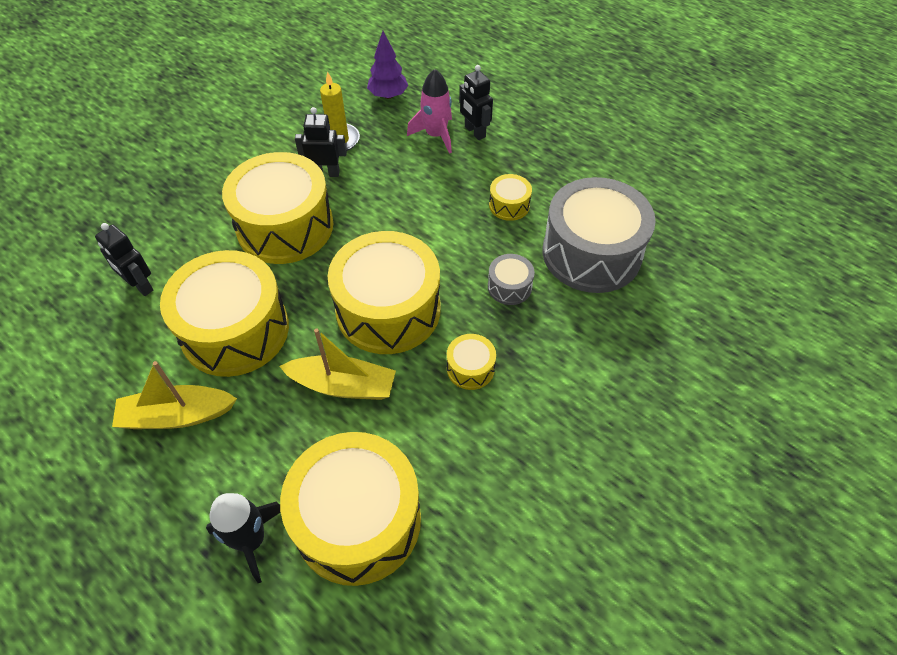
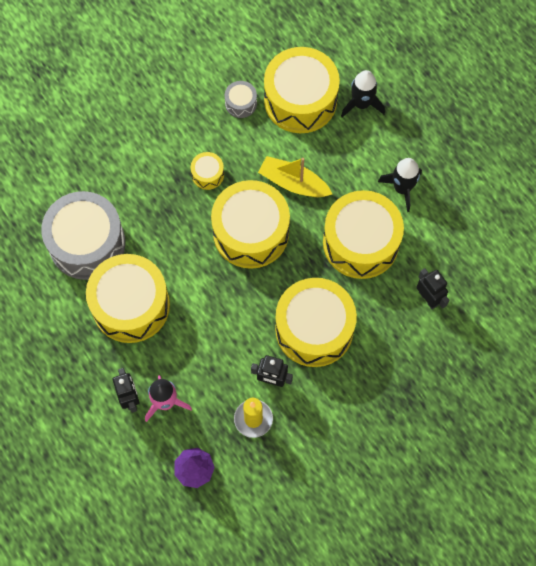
camera: 165 degrees left, 15 degrees up
yellow boat [112,361,237,429] -> black rocket [378,158,422,212]
grey drum [488,254,535,305] -> grey drum moved to [225,81,257,118]
yellow drum [489,174,532,221] -> yellow drum [86,254,170,343], size x2.30

